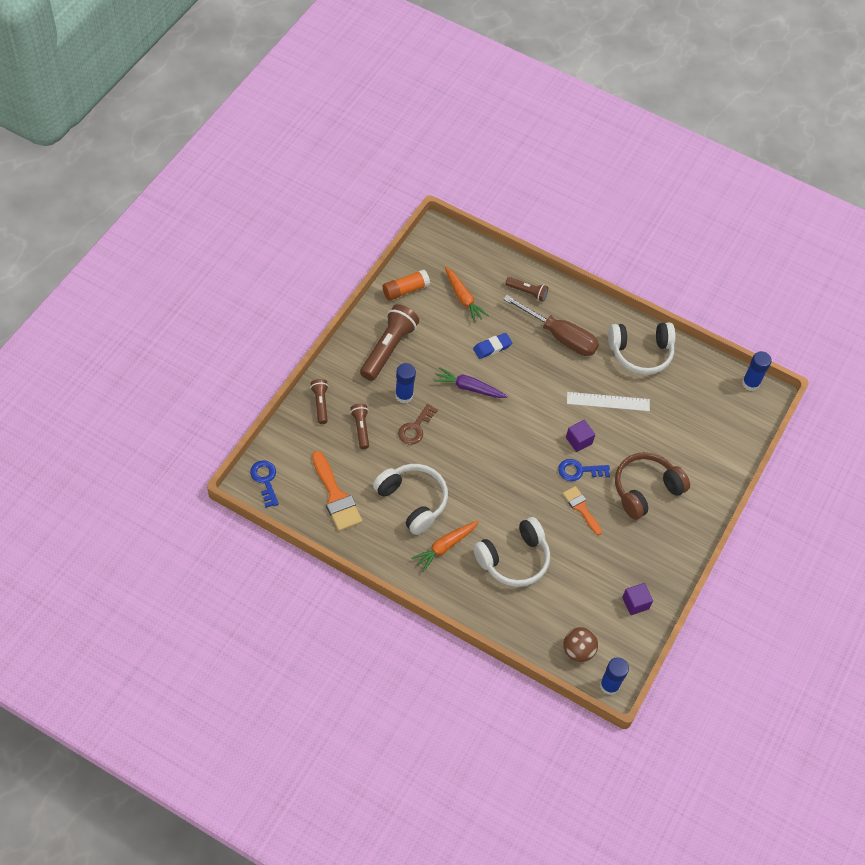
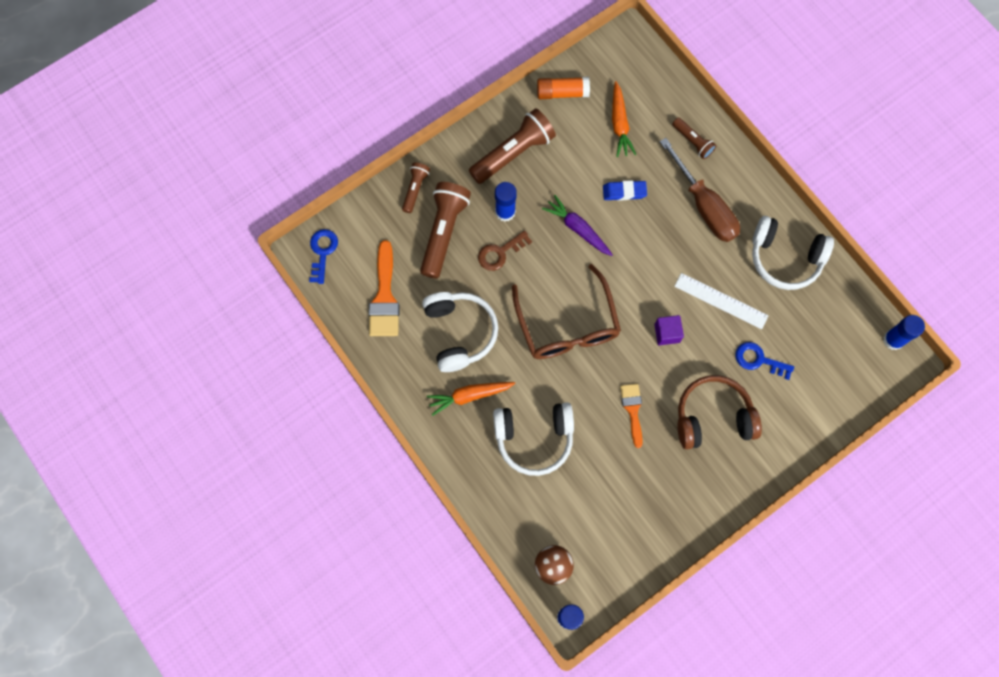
camera: 30 degrees right, 15 degrees up
brown flashlight [350,404,369,449] -> brown flashlight [420,182,471,278], size x1.86
blue key [558,459,610,481] -> blue key moved to [735,342,794,380]
purple cube [622,583,653,615] -> none
none -> brown glasses [512,264,621,359]

